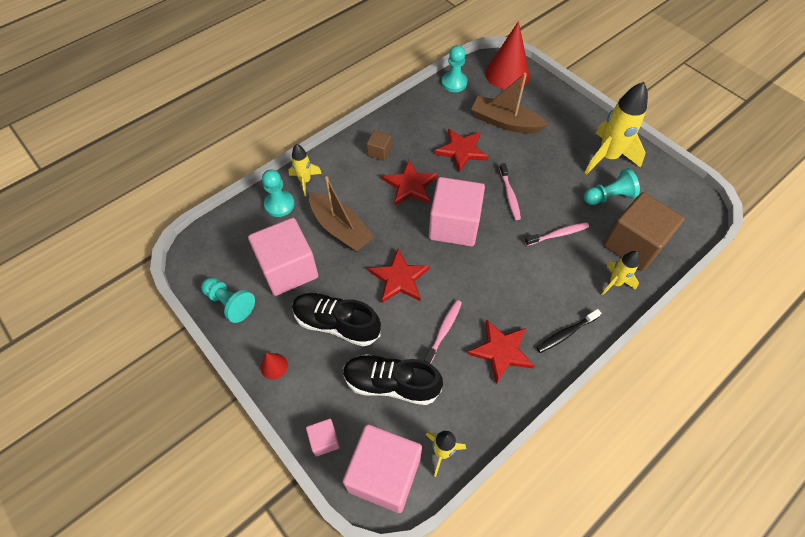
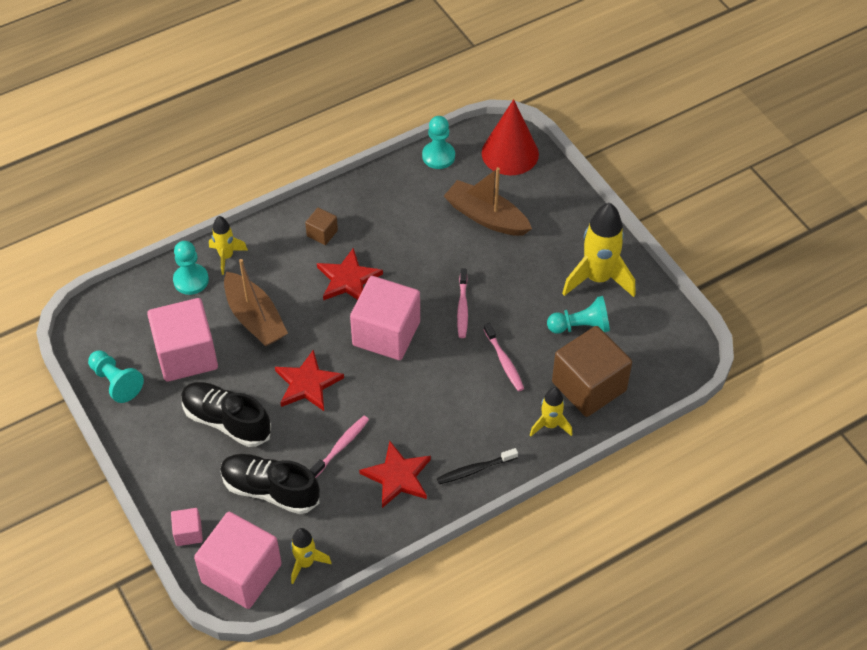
camera: 10 degrees right, 5 degrees down
red cone [261,353,288,380] -> none
red star [434,129,489,172] -> none
pink toothbrush [525,222,589,246] -> pink toothbrush turned 75 degrees clockwise [484,323,524,391]

